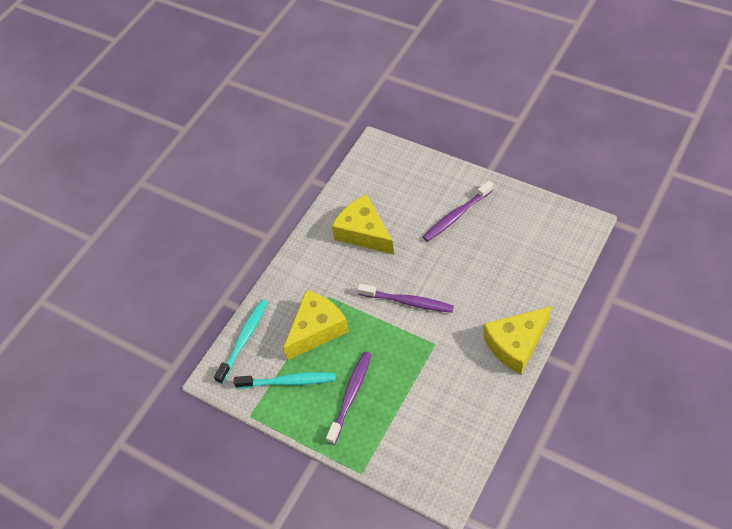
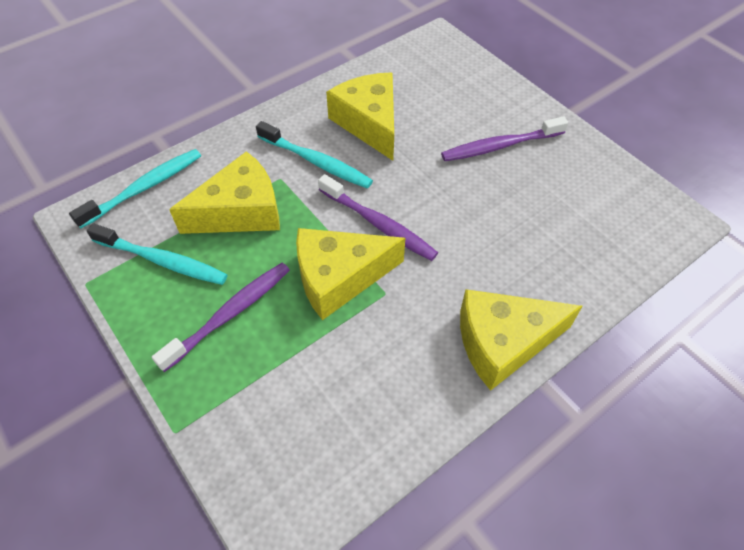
camera: 15 degrees right, 0 degrees up
none -> turquoise toothbrush [256,121,373,189]
none -> yellow cheese [296,228,405,320]

